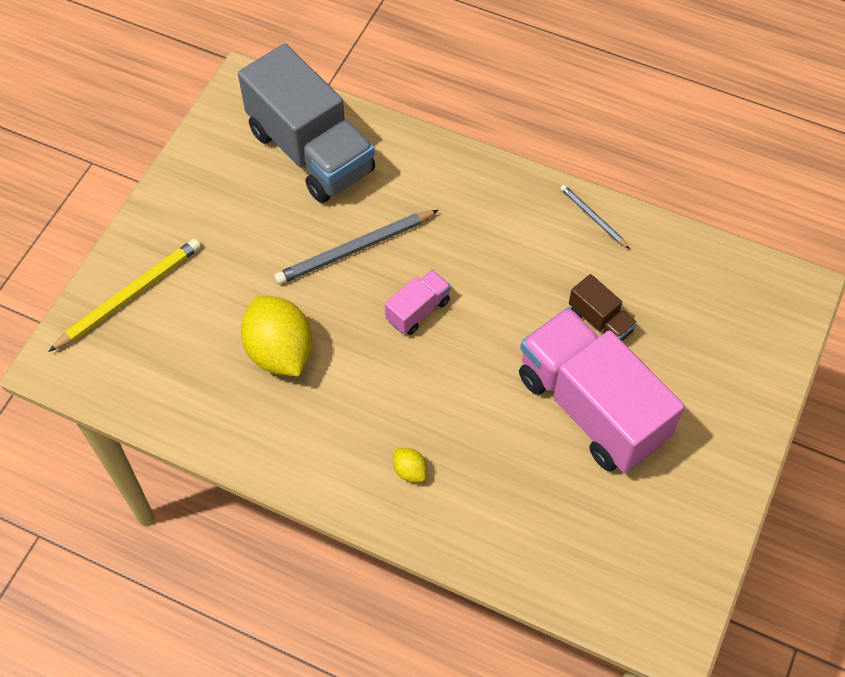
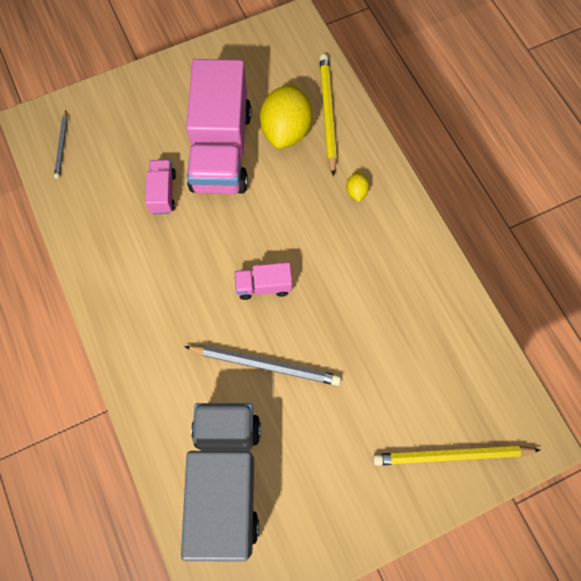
camera: 140 degrees left, 10 degrees up
yellow lemon [241,296,313,377] -> yellow lemon moved to [260,84,312,149]
grey pencil [560,185,630,249] -> grey pencil moved to [54,111,68,179]
brown truck [569,274,637,341] -> pink truck [145,160,176,214]
none -> yellow pencil [319,54,337,176]

